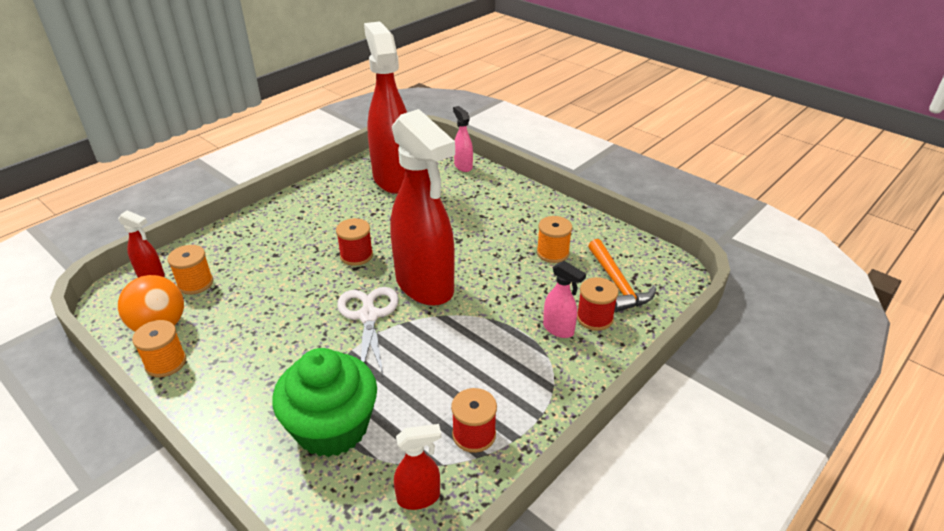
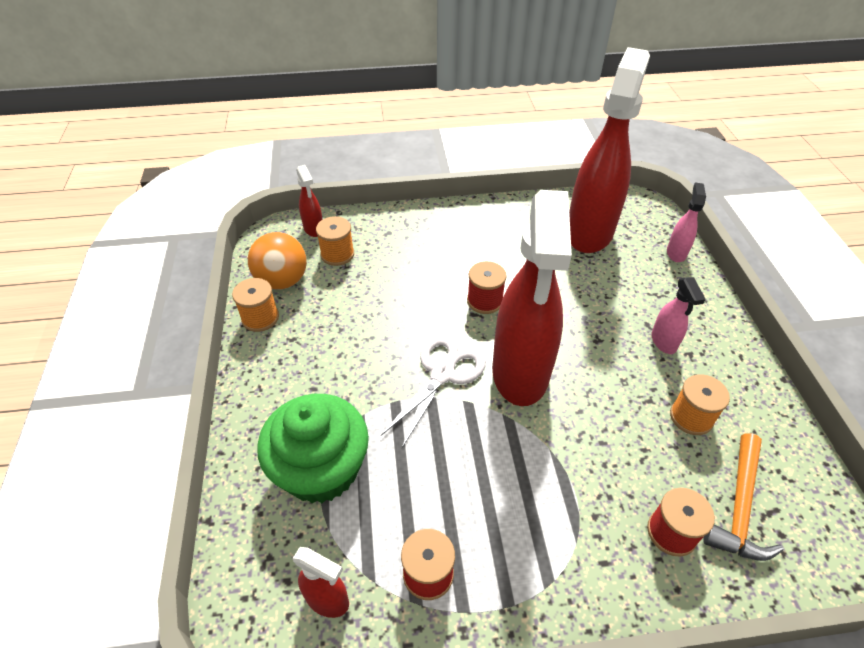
camera: 40 degrees right, 10 degrees up
pink spray bottle [543,261,586,338] -> pink spray bottle moved to [651,277,706,354]

